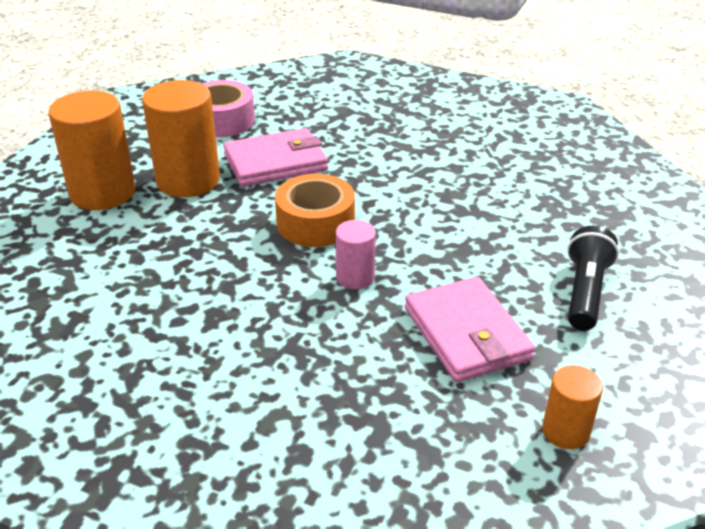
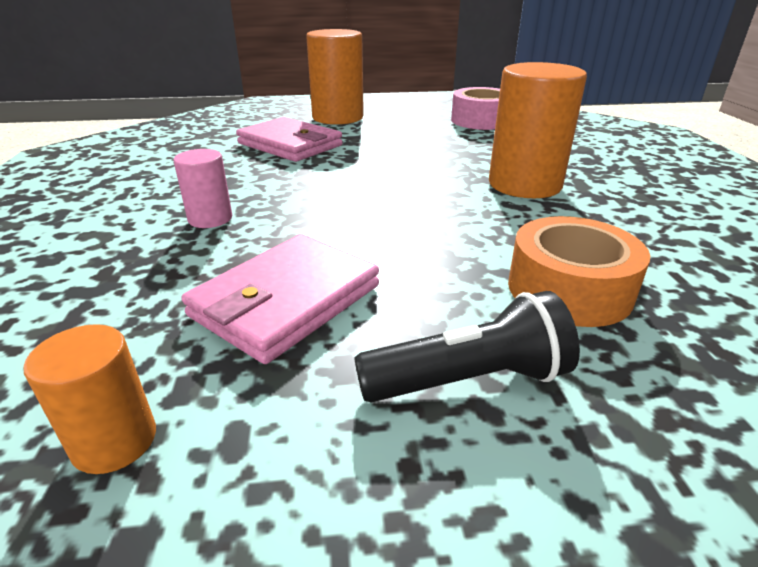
camera: 60 degrees right, 5 degrees down
orange cylinder [142,80,220,197] -> orange cylinder moved to [489,62,587,198]
pink wallet [223,128,328,187] -> pink wallet moved to [236,117,343,162]
orange tape [275,174,355,247] -> orange tape moved to [508,216,650,327]
pink cylinder [336,220,376,289] -> pink cylinder moved to [174,149,232,228]

